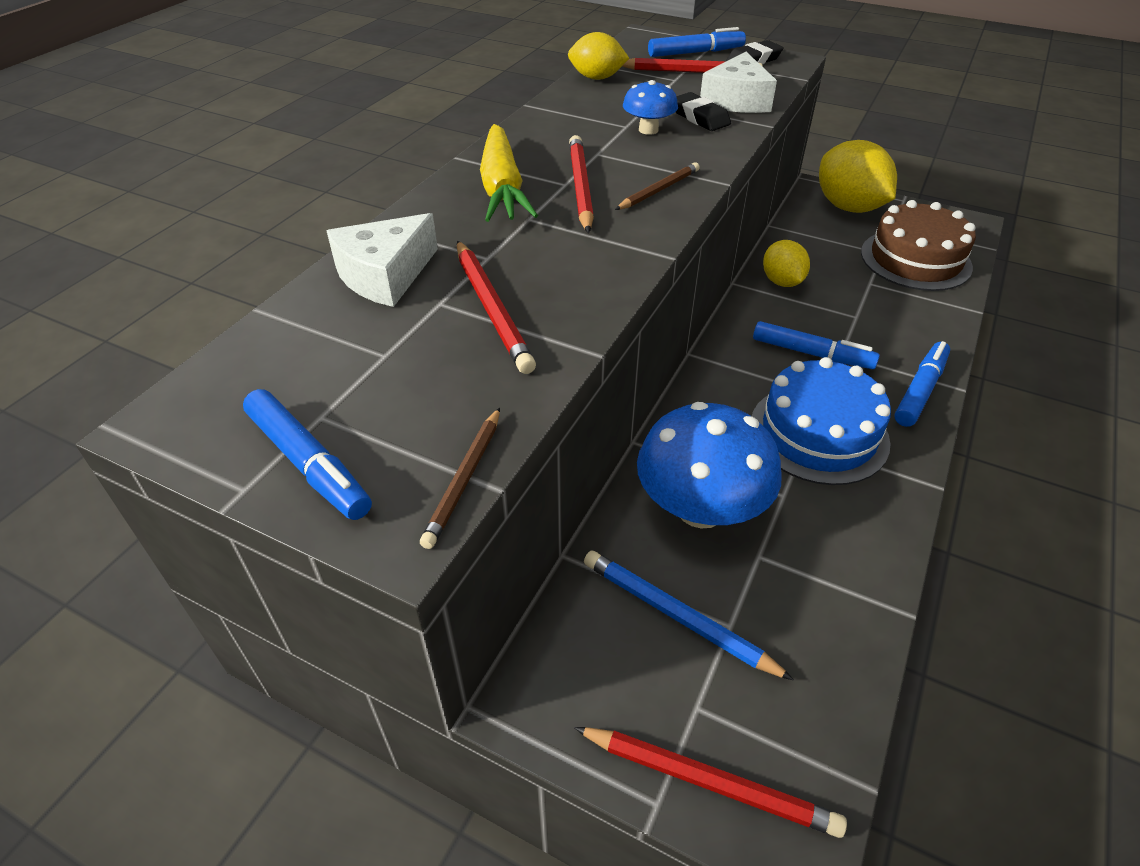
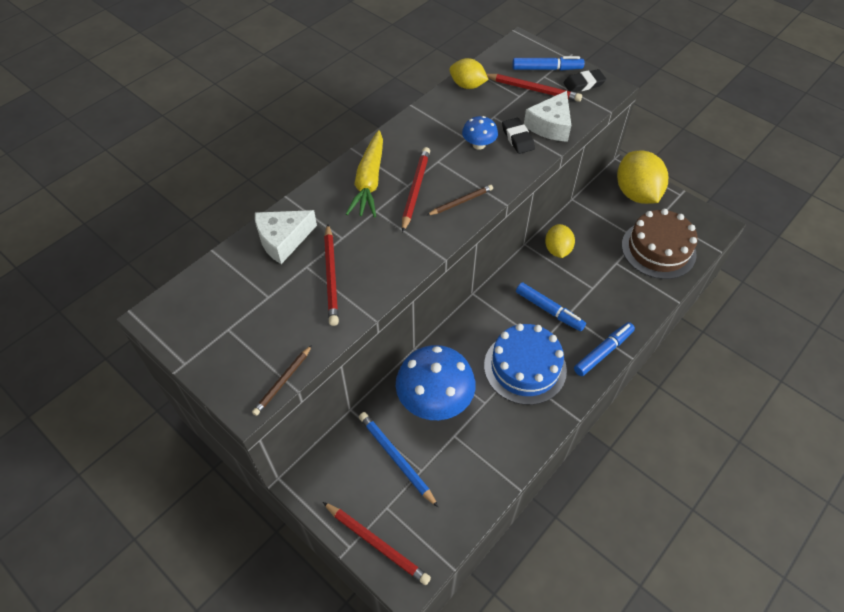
camera: 15 degrees right, 10 degrees up
blue marker [243,389,372,520] -> none

